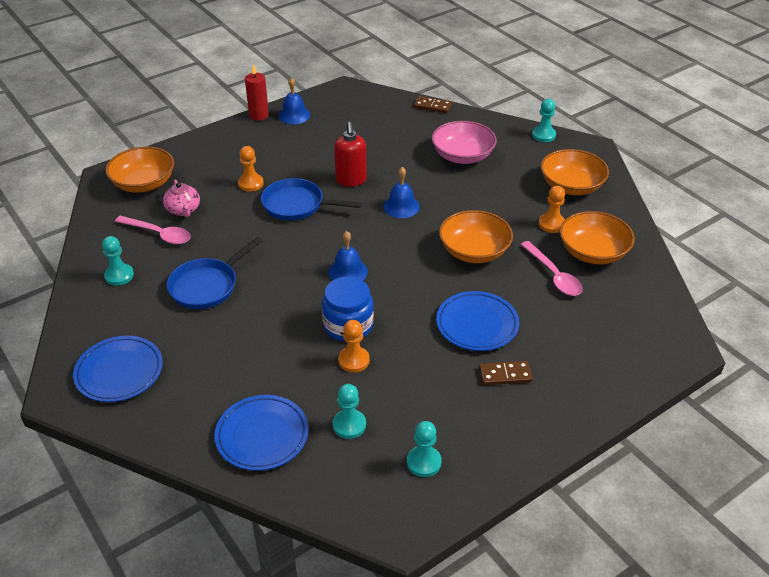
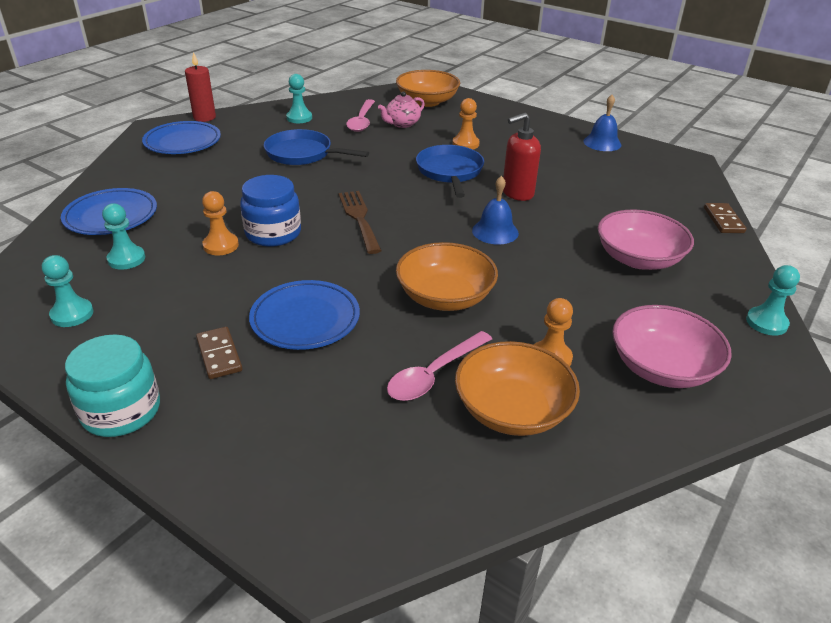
camera: 70 degrees right, 5 degrees down
red candle [245,64,269,121] -> red candle moved to [185,52,216,122]
blue bell [328,231,368,281] -> brown fork [338,191,382,254]
orange bowl [541,149,609,195] -> pink bowl [612,305,732,388]
none -> turquoise jar [65,334,160,437]

